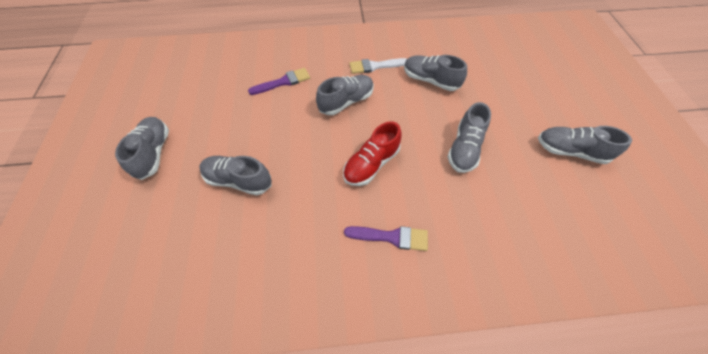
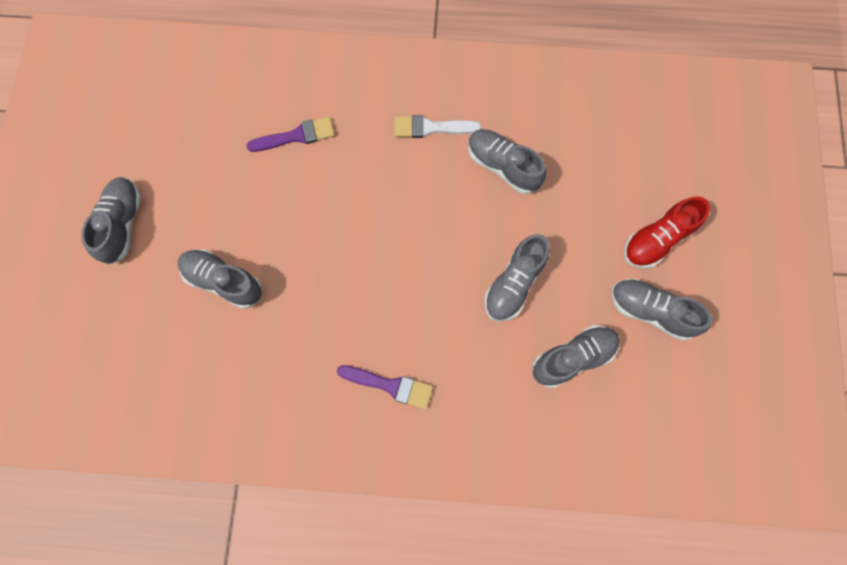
camera: 10 degrees right, 15 degrees up
grey shoe [316,75,374,115] -> grey shoe moved to [533,325,620,388]
red shoe [343,121,402,186] -> red shoe moved to [624,196,710,269]

